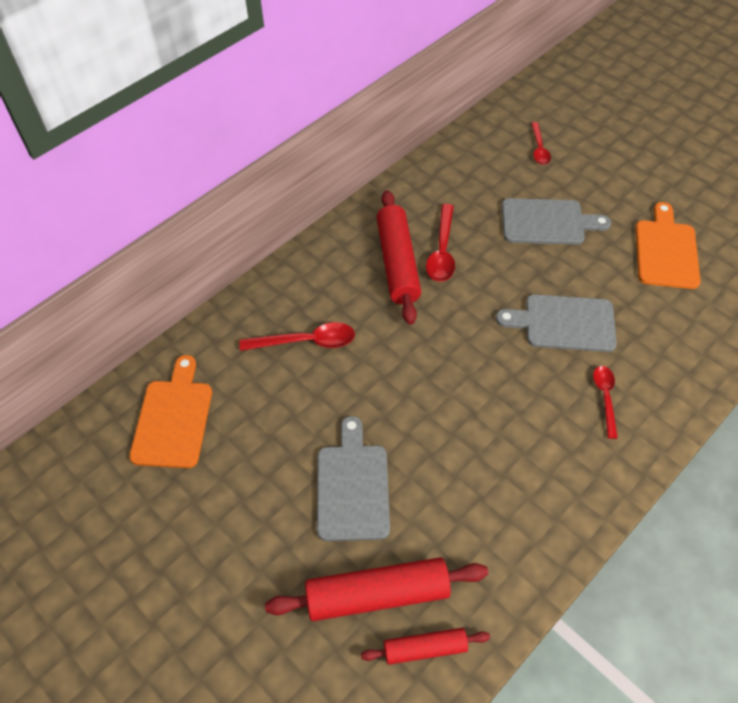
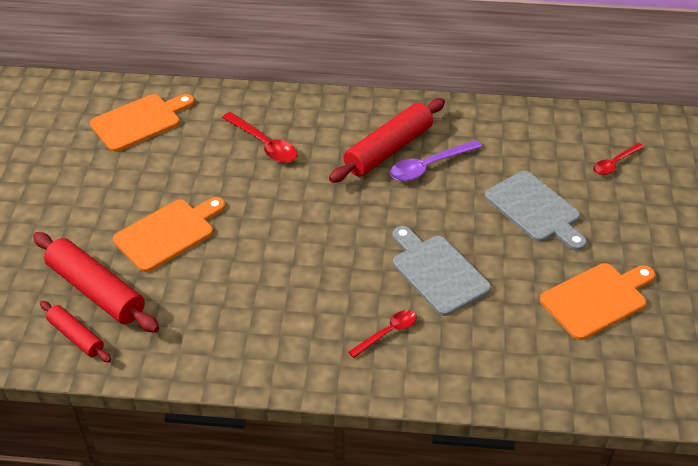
camera: 50 degrees right, 10 degrees down
grey cutting board [317,416,390,541] -> orange cutting board [113,197,225,272]
red spoon [426,204,455,282] -> purple spoon [390,140,482,181]

